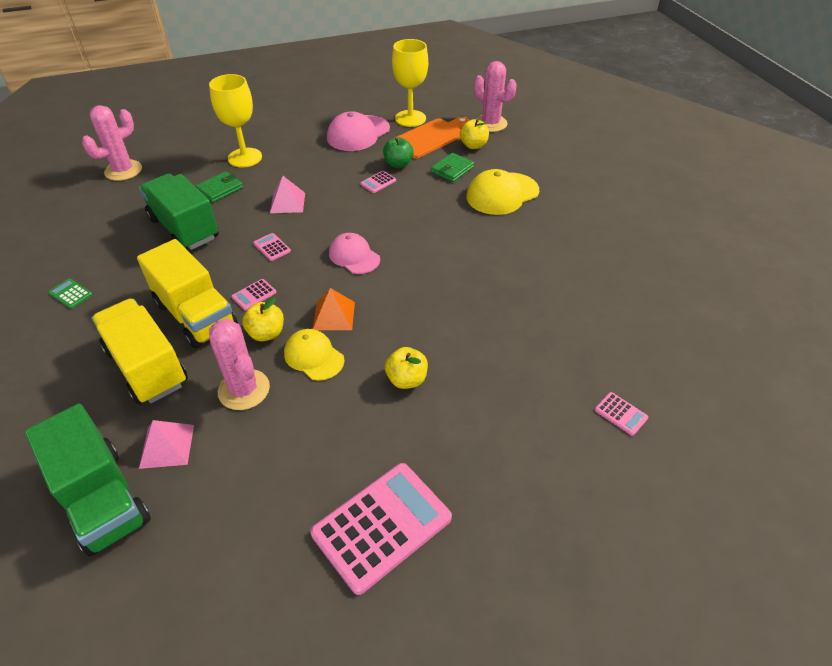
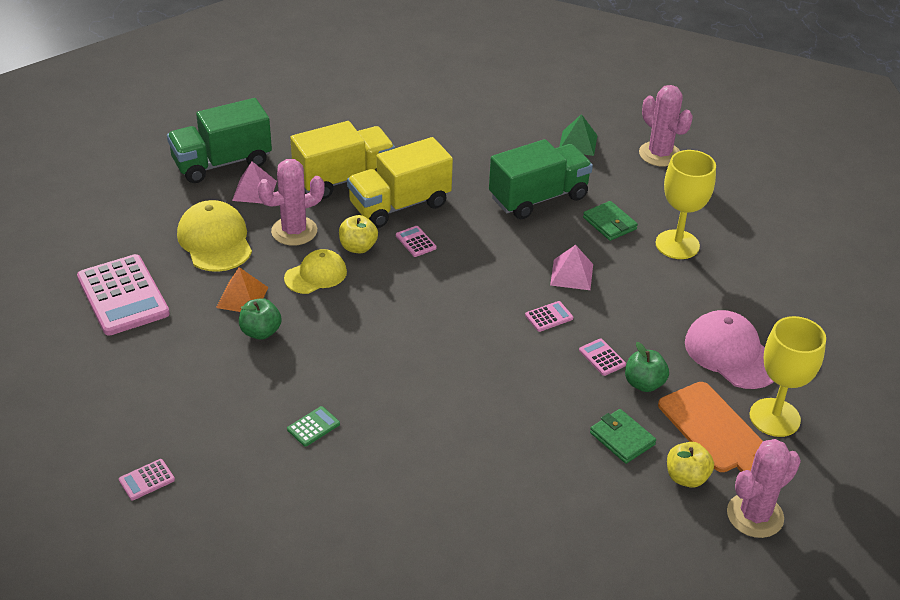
camera: 100 degrees right, 5 degrees down
green calculator [48,278,93,309] -> green calculator moved to [287,406,340,447]
pink calculator [253,233,291,261] -> pink calculator moved to [525,301,573,332]
orange pyramid [313,288,355,330] -> orange pyramid moved to [216,267,268,312]
pink cap [329,233,380,274] -> none
yellow apple [385,347,428,389] -> green apple [239,298,282,340]
yellow cap [466,169,539,215] -> yellow cap moved to [177,200,252,272]
none -> green pyramid [559,114,598,156]

